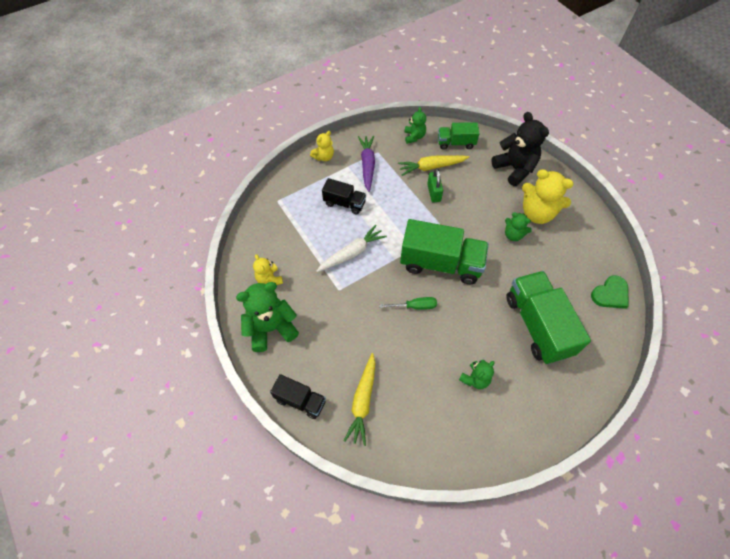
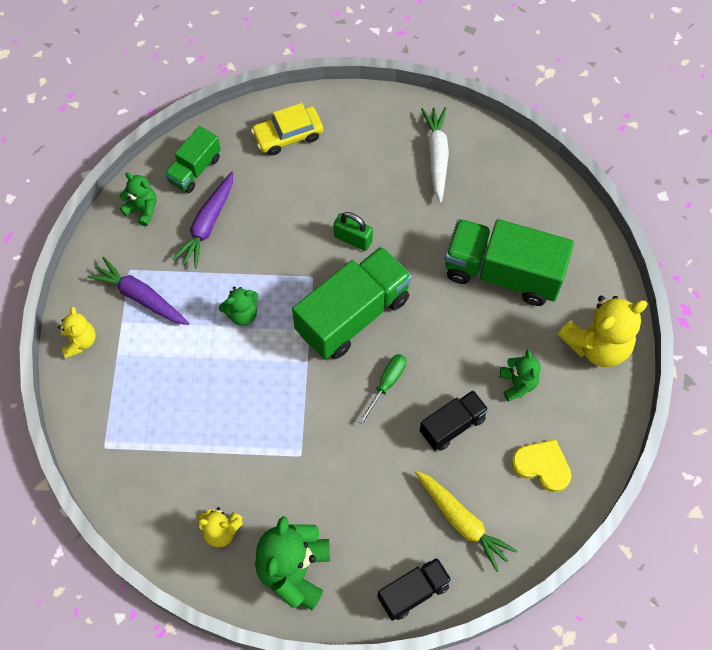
camera: 55 degrees left, 5 degrees up
white carrot [316,225,387,272] -> white carrot moved to [421,107,449,203]
black truck [322,178,366,215] -> black truck moved to [420,390,489,451]
yellow carrot [398,155,469,176] -> purple carrot [172,172,233,268]
green padlock [427,169,443,202] -> green padlock moved to [334,212,373,251]
black teddy bear [491,112,549,186] -> yellow car [251,103,323,156]
green teddy bear [505,212,532,241] -> green teddy bear moved to [219,287,258,326]
yellow teddy bear [522,169,574,224] -> yellow teddy bear moved to [558,296,648,367]
green heart [591,275,629,309] -> none
none -> yellow heart [511,439,571,492]

